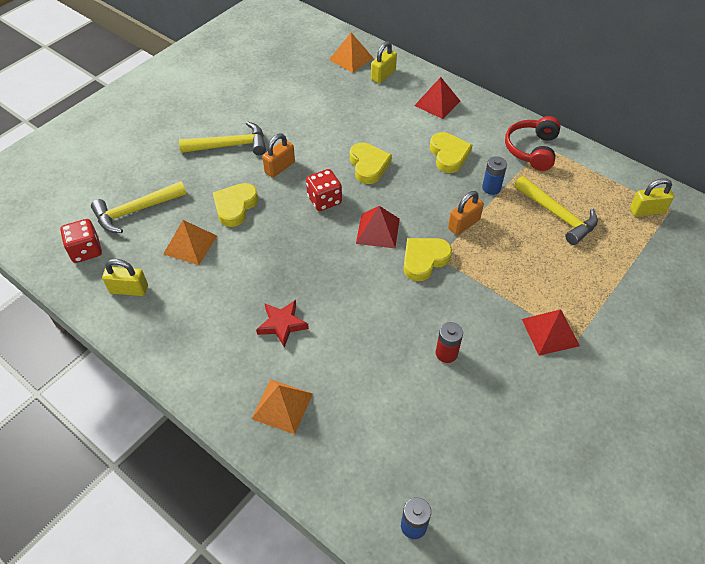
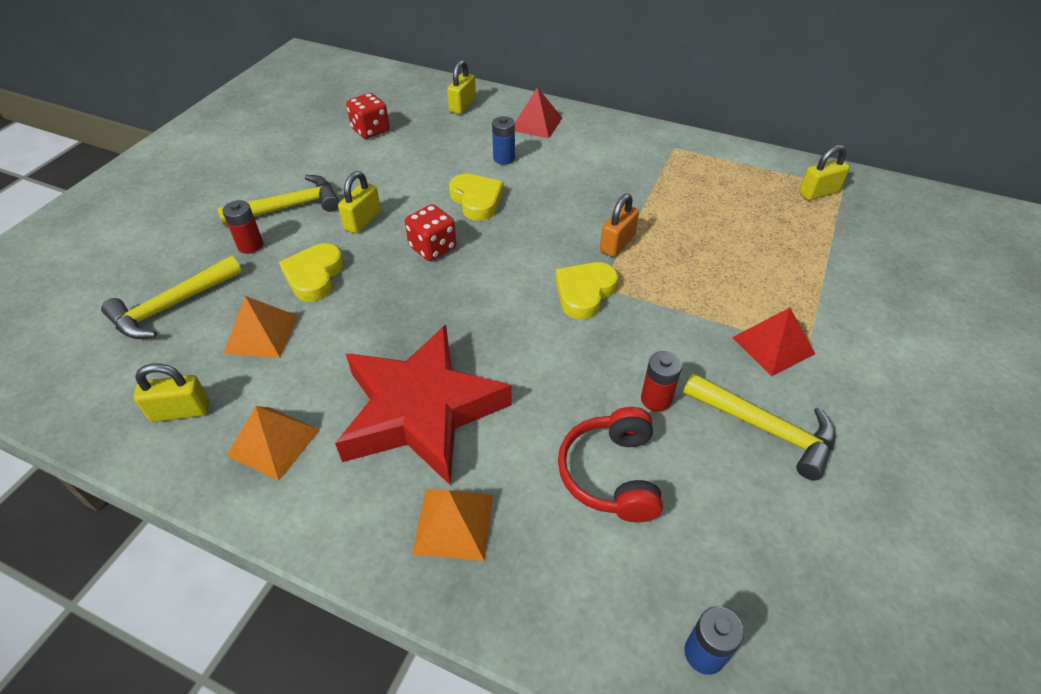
camera: 15 degrees left, 5 degrees down
red dice [60,219,102,263] -> red dice moved to [346,93,390,139]
red star [256,300,309,348] -> red star [335,325,512,485], size x2.34
orange padlock [262,134,295,178] -> yellow padlock [338,171,381,234]
orange pyramid [329,33,373,73] -> orange pyramid moved to [227,406,320,481]
red pyramid [356,206,400,248] -> none
yellow heart [430,132,472,173] -> none
blue battery [482,156,507,195] -> blue battery moved to [492,116,515,165]
red headphones [505,116,561,171] -> red headphones moved to [558,407,663,522]
yellow hammer [515,176,598,245] -> yellow hammer moved to [683,373,836,481]
none -> red battery [222,200,263,254]

